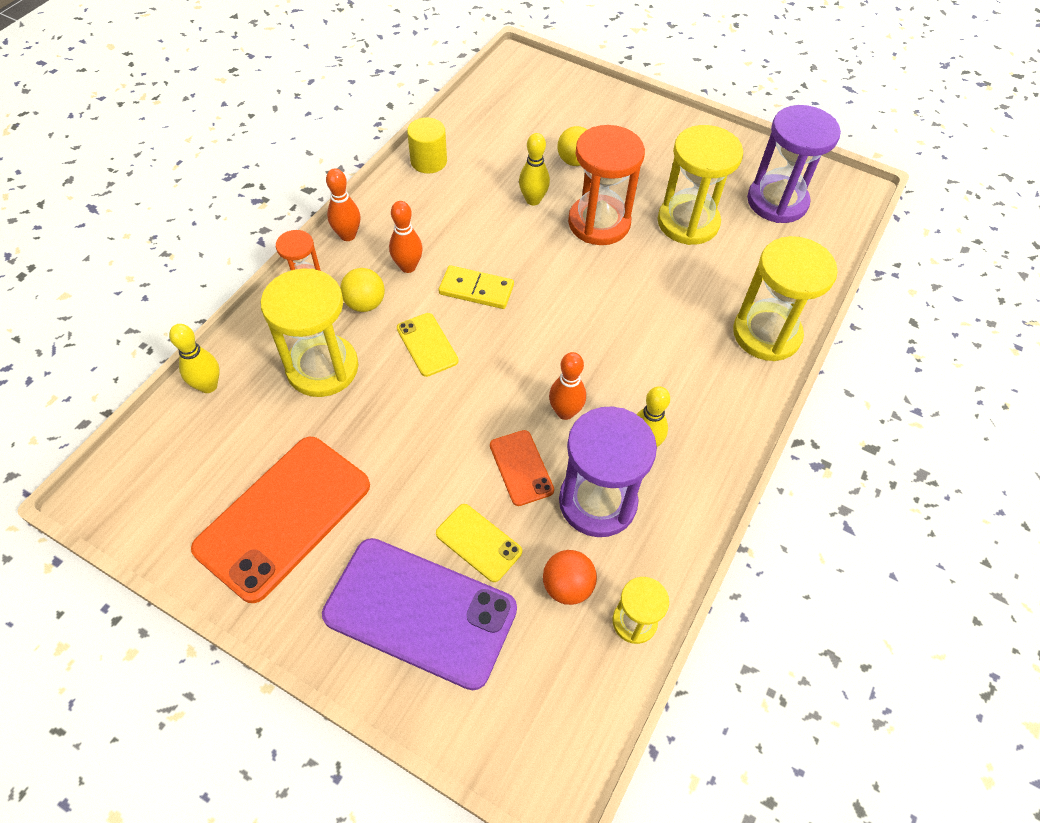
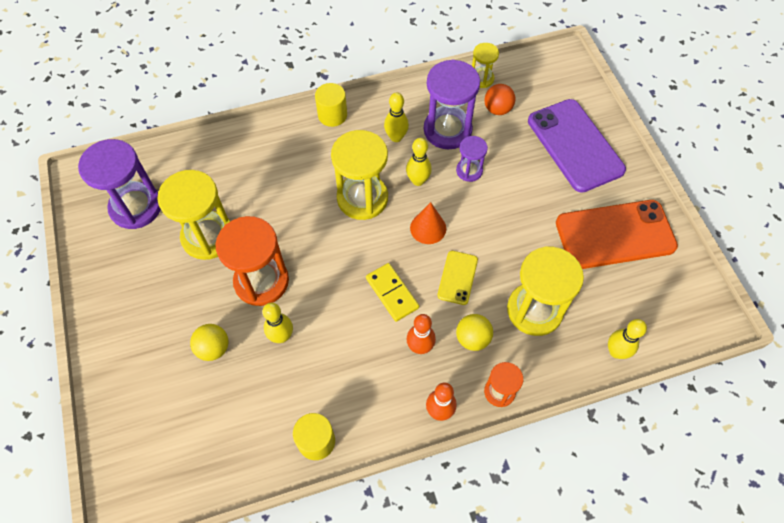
camera: 135 degrees left, 5 degrees up
yellow phone [436,504,522,582] -> none
orange phone [490,430,554,506] -> purple hourglass [456,136,488,182]
orange bowling pin [549,352,586,420] -> yellow bowling pin [406,138,432,186]
yellow hourglass [733,236,838,361] -> yellow hourglass moved to [331,130,388,220]
none -> yellow cylinder [315,83,347,127]
none -> orange cone [410,202,446,244]

